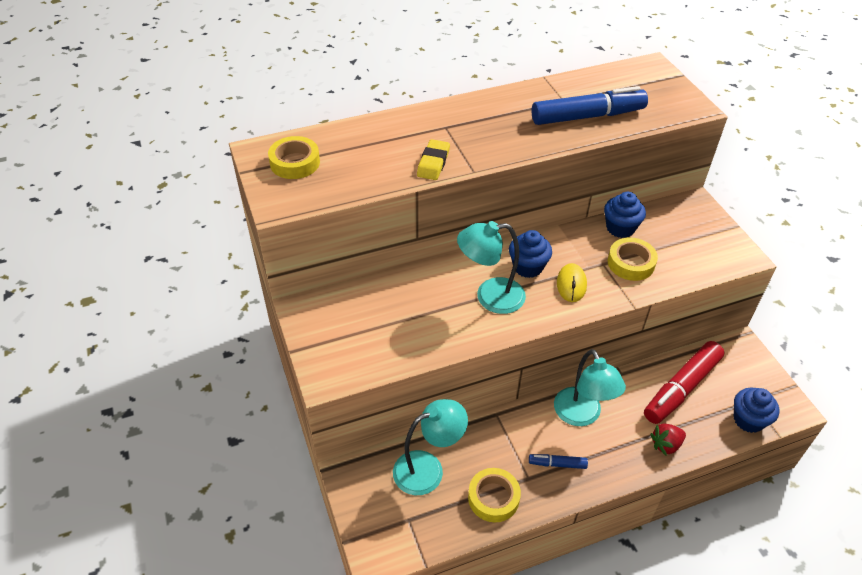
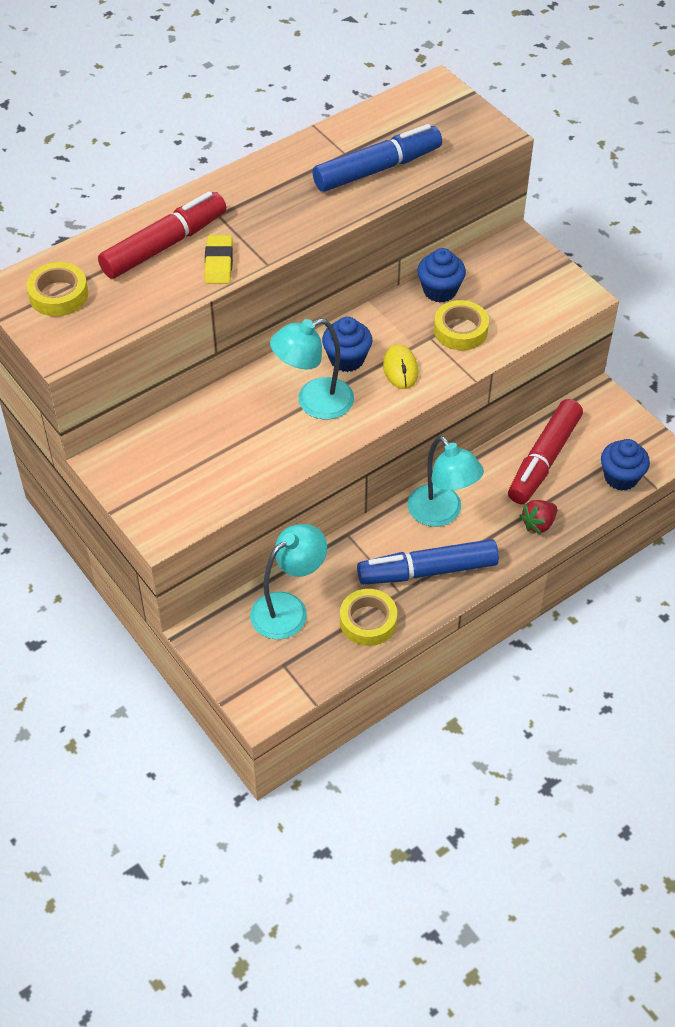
camera: 15 degrees left, 5 degrees up
blue marker [529,454,588,469] -> blue marker [357,539,499,585], size x2.16
none -> red marker [98,191,226,279]

